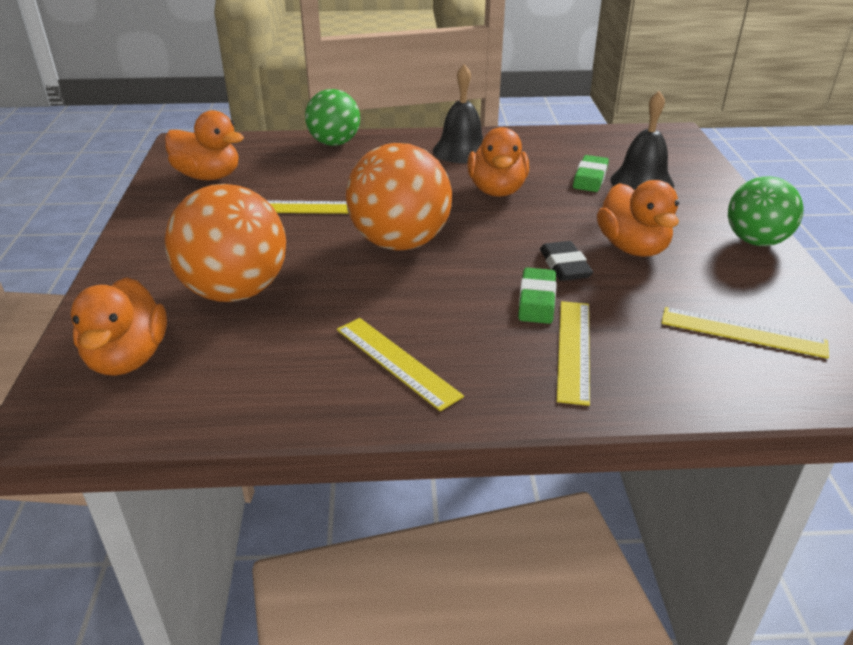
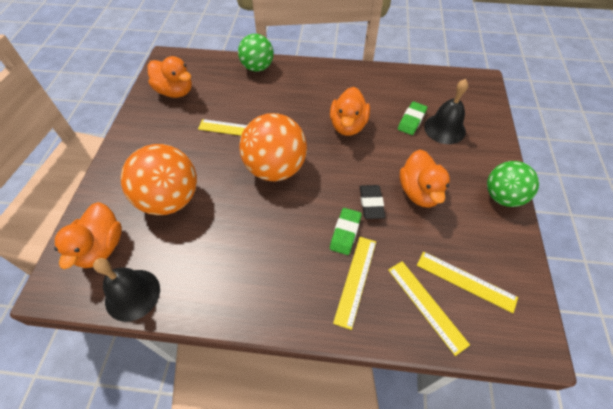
camera: 10 degrees right, 20 degrees up
yellow ruler [337,318,464,411] -> yellow ruler moved to [388,261,470,356]
black bell [433,64,483,163] -> black bell moved to [93,258,160,322]

